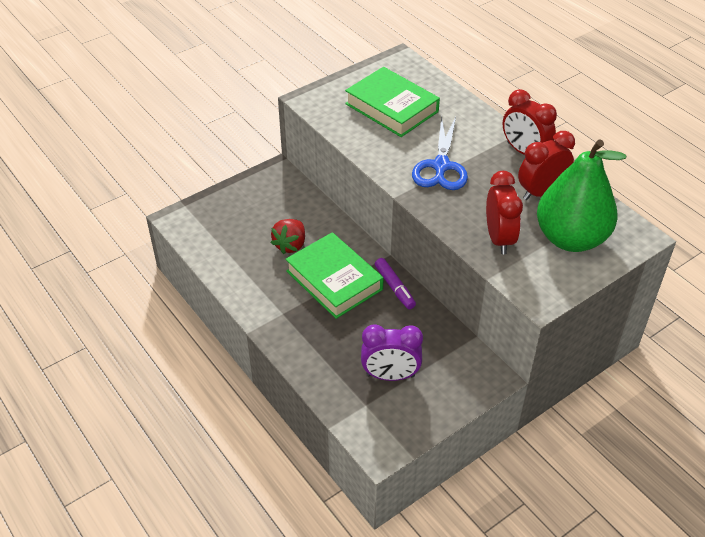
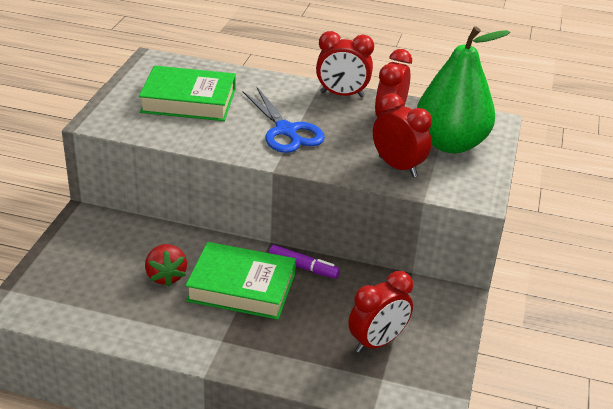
camera: 40 degrees left, 10 degrees down
purple clock [361,325,423,381] -> red clock [348,271,413,353]

